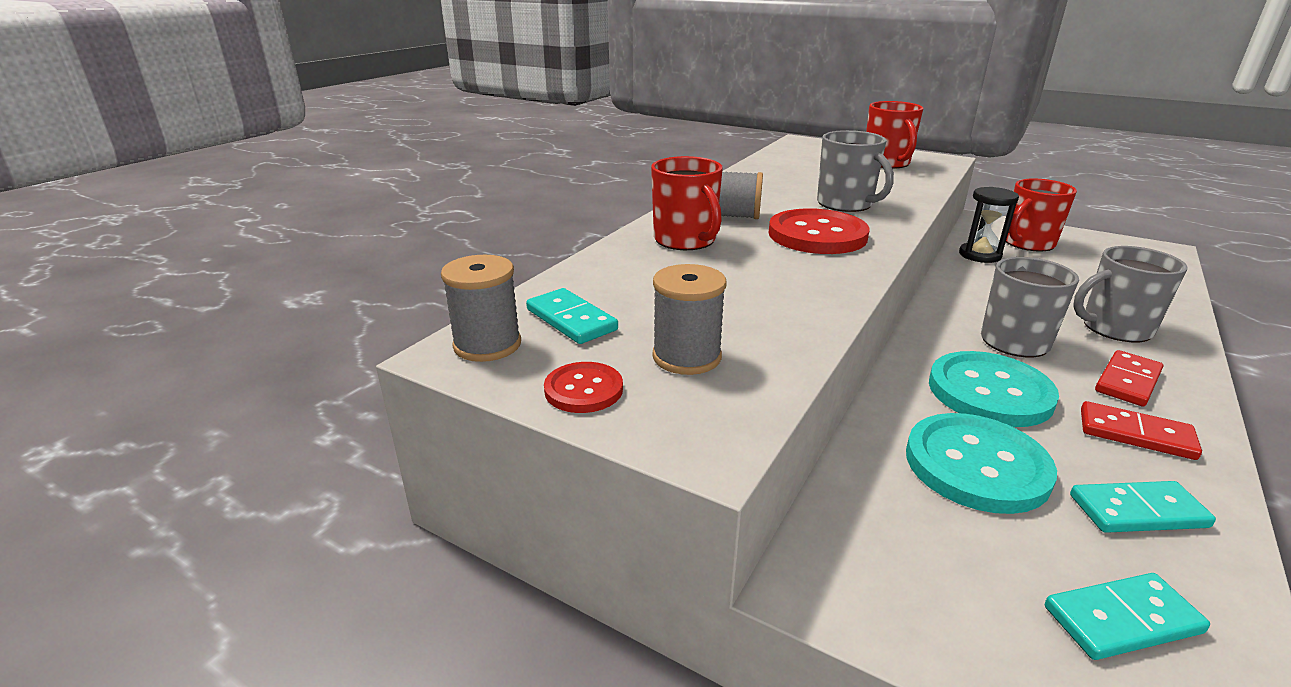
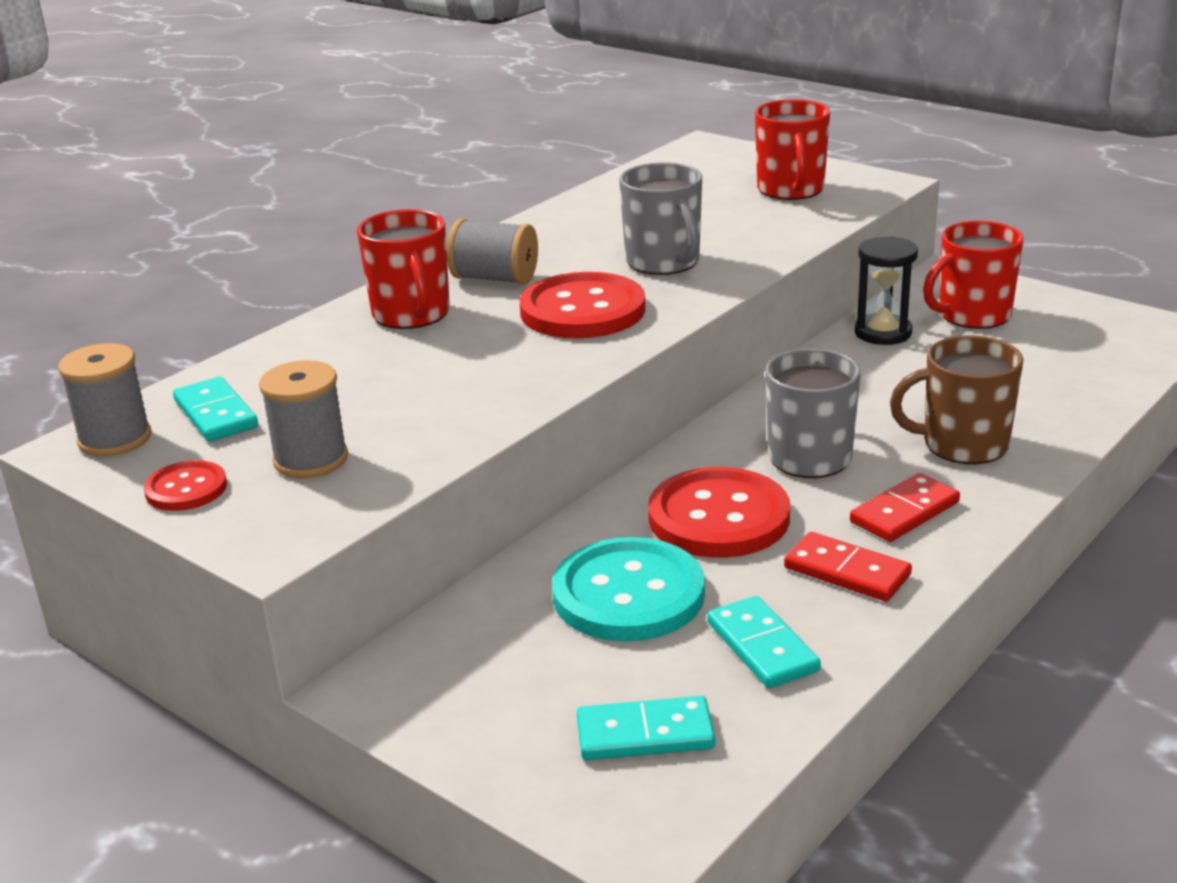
camera: 10 degrees right, 0 degrees up
turquoise button [929,351,1059,427] -> red button [648,467,790,558]
turquoise domino [1070,481,1216,533] -> turquoise domino turned 60 degrees clockwise [707,596,821,688]
grey mug [1073,246,1188,342] -> brown mug [890,335,1024,464]

